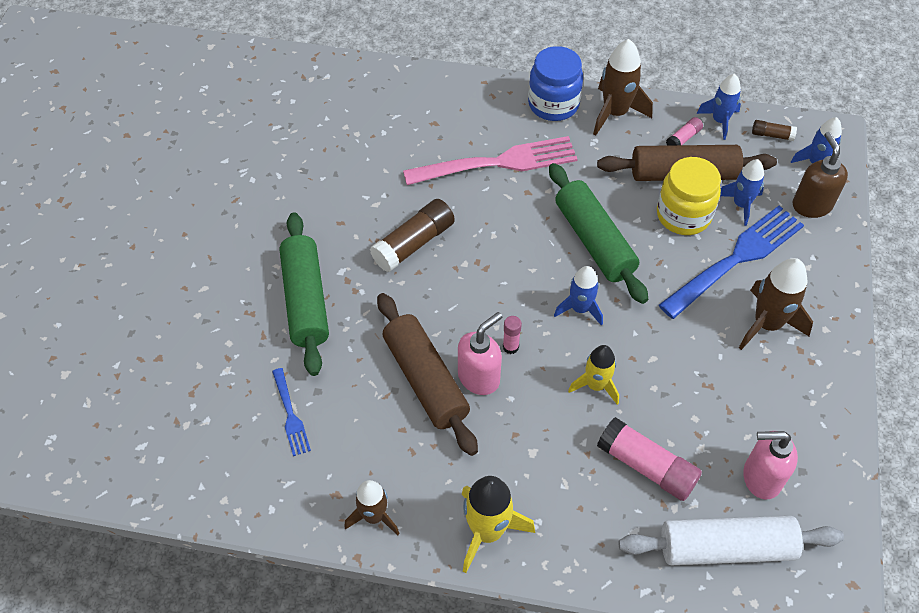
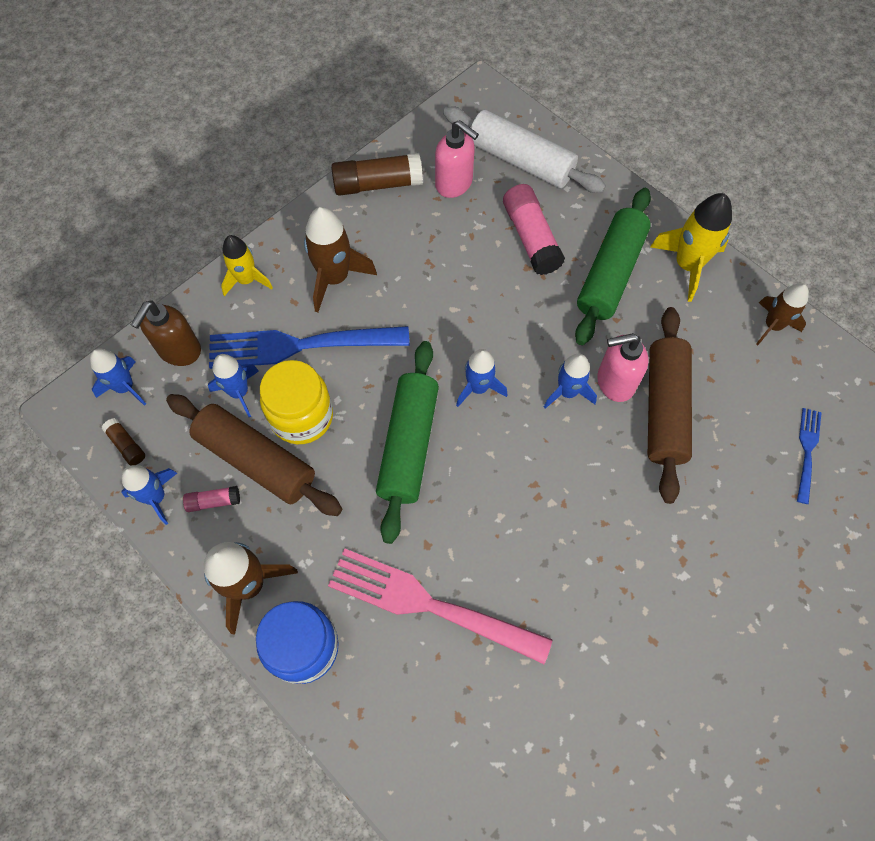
camera: 145 degrees left, 10 degrees up
green rolling pin [279,212,329,376] -> green rolling pin moved to [575,188,651,345]
brown glue stick [370,199,455,272] -> brown glue stick moved to [331,153,423,196]
pink glue stick [503,316,522,354] -> blue rocket [544,353,597,409]
yellow rocket [568,345,619,405] -> yellow rocket moved to [221,235,273,296]

